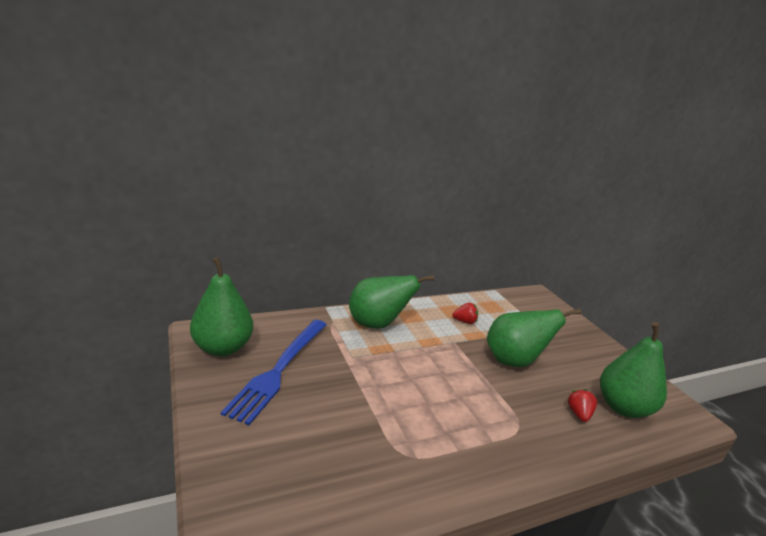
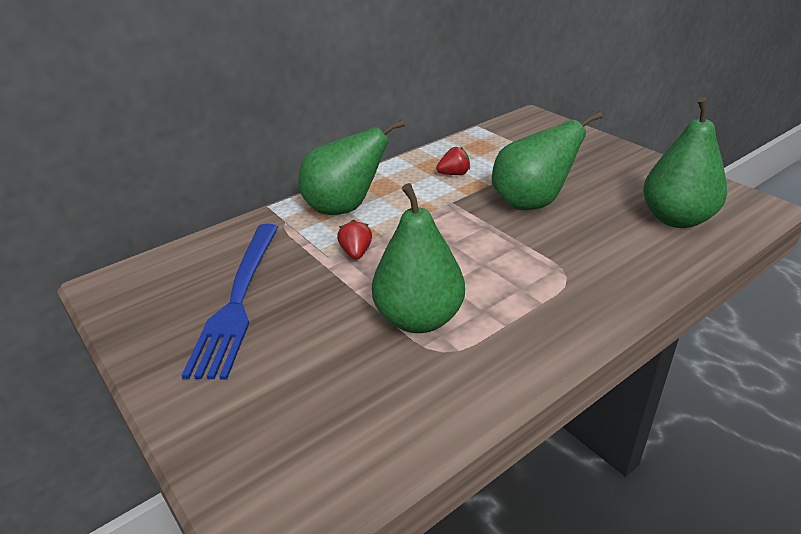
camera: 10 degrees left, 10 degrees up
green pear [190,257,253,356] -> green pear moved to [372,183,465,333]
red strawberry [568,389,597,422] -> red strawberry moved to [337,220,372,260]

